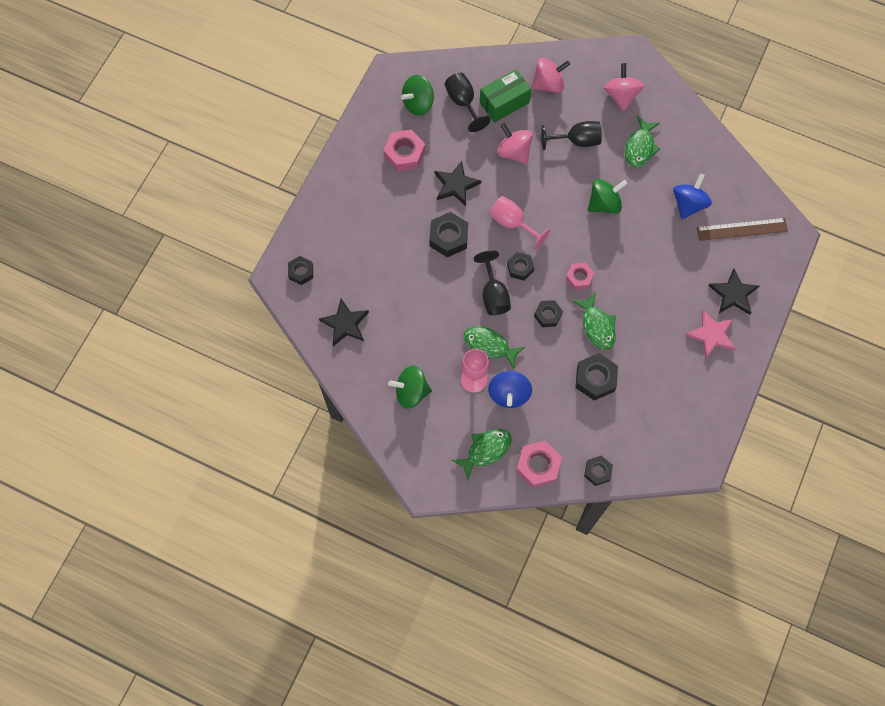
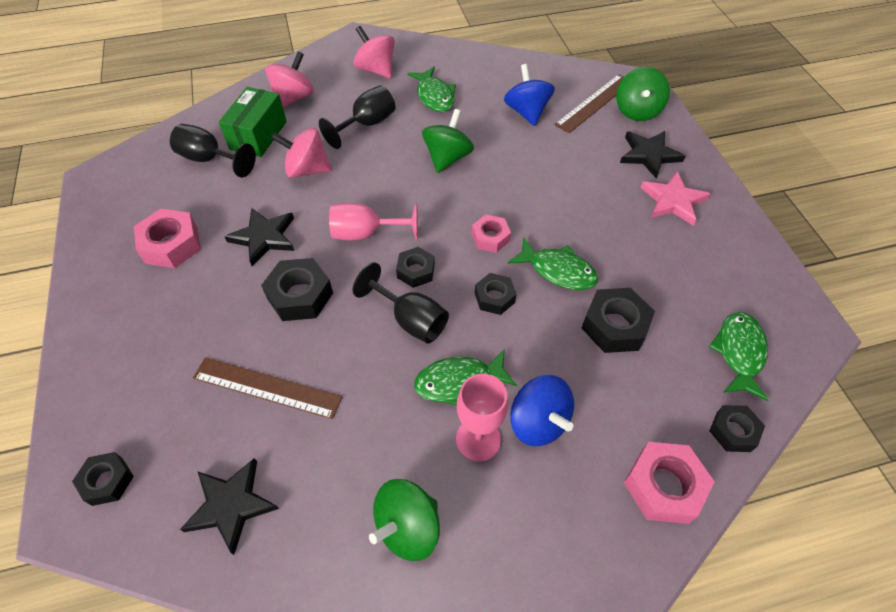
camera: 40 degrees left, 15 degrees down
green spinning top [401,75,434,116] -> green spinning top moved to [616,67,670,121]
green fish [452,429,512,480] -> green fish moved to [709,312,769,401]
none -> brown ruler [193,357,342,419]

